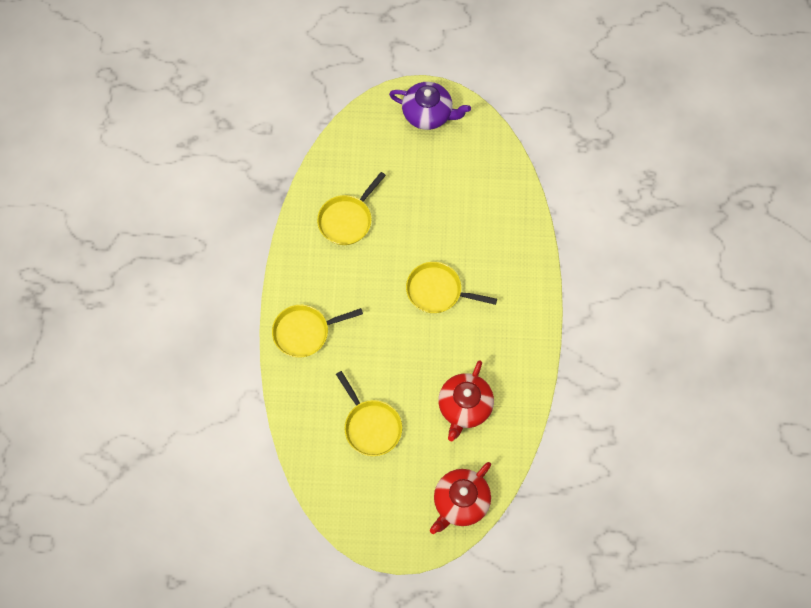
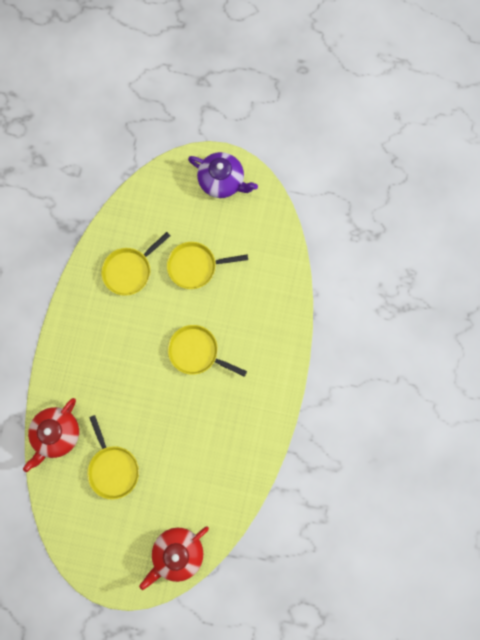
camera: 10 degrees right, 10 degrees up
yellow pan [272,305,363,358] -> yellow pan moved to [167,242,248,289]
red teapot [438,360,494,441] -> red teapot moved to [23,398,79,472]

